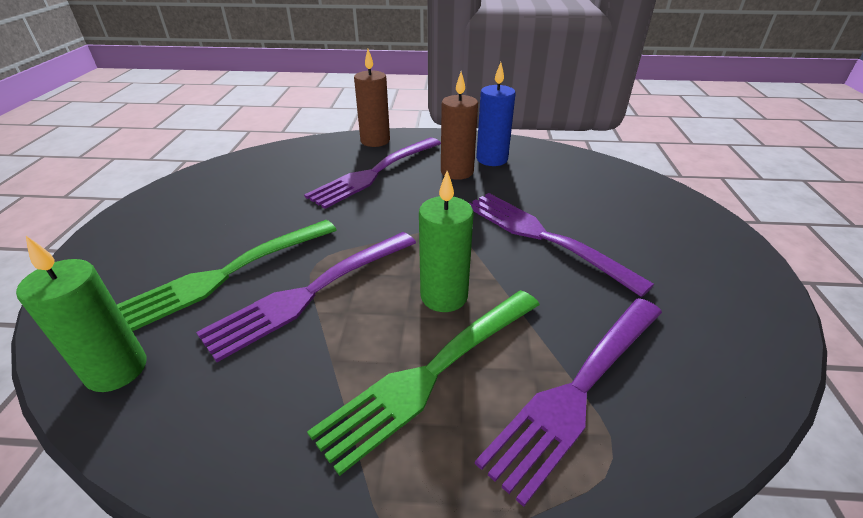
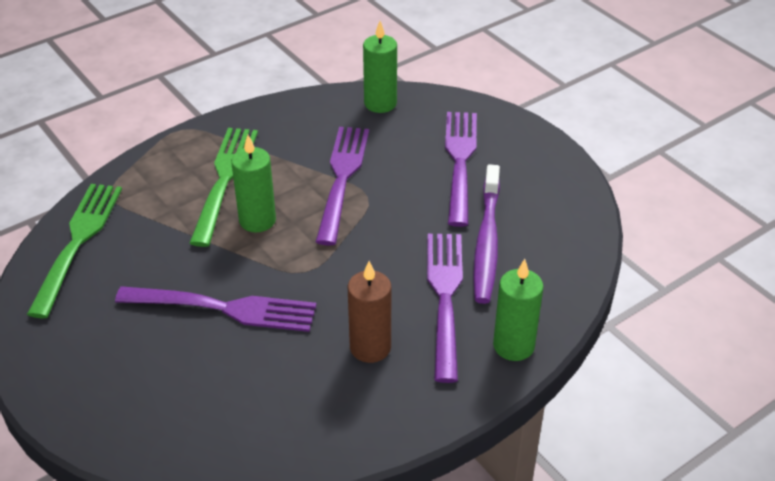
camera: 140 degrees right, 5 degrees up
green fork [117,220,337,331] -> green fork moved to [27,184,122,318]
brown candle [354,49,390,147] -> green candle [493,259,544,361]
purple fork [475,298,662,507] -> purple fork moved to [445,112,477,227]
blue candle [476,62,516,166] -> none
none -> purple toothbrush [473,164,500,304]

